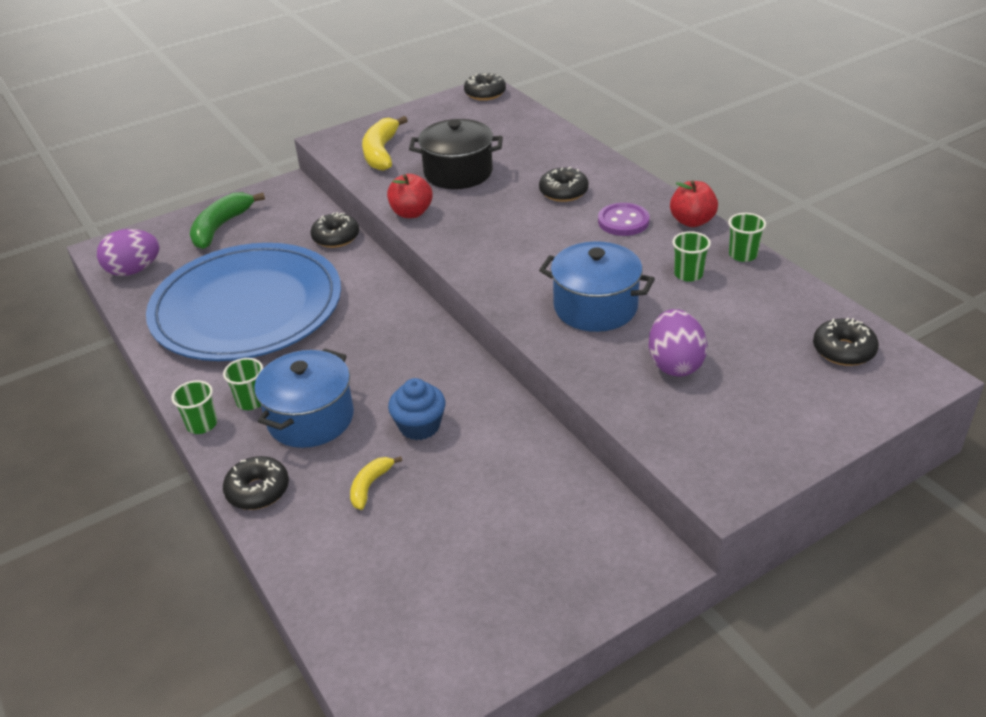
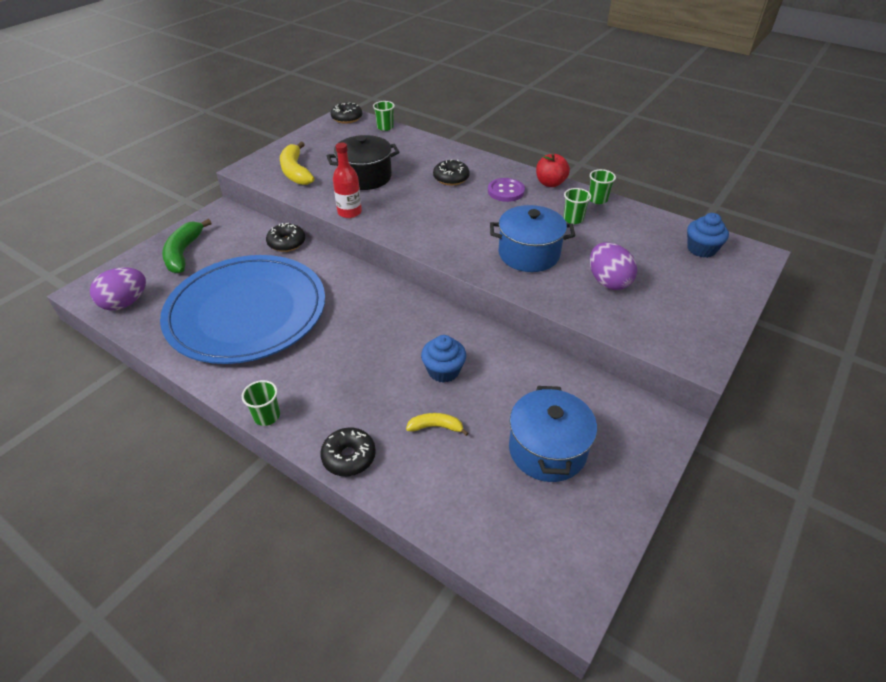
camera: 25 degrees left, 5 degrees up
green cup [223,358,263,410] -> green cup moved to [373,101,395,131]
blue pot [254,349,354,448] -> blue pot moved to [509,386,597,482]
yellow banana [350,456,403,510] -> yellow banana turned 90 degrees clockwise [406,413,469,436]
red apple [387,174,433,218] -> red bottle [333,143,362,218]
black donut [813,318,879,366] -> blue cupcake [687,213,729,258]

